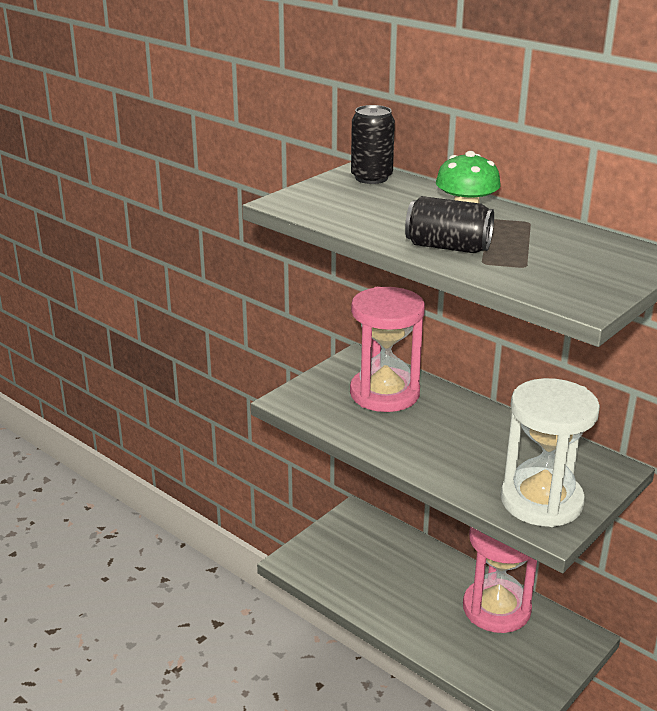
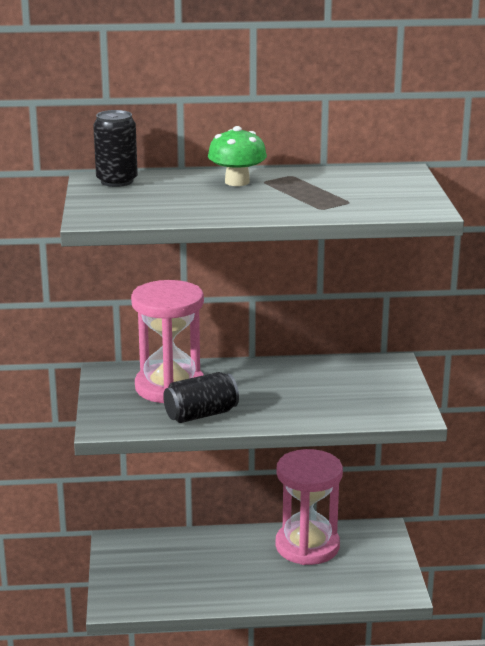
camera: 45 degrees left, 5 degrees down
black can [405,196,494,253] -> black can moved to [163,372,239,423]
white hourglass [501,378,600,527] -> none

